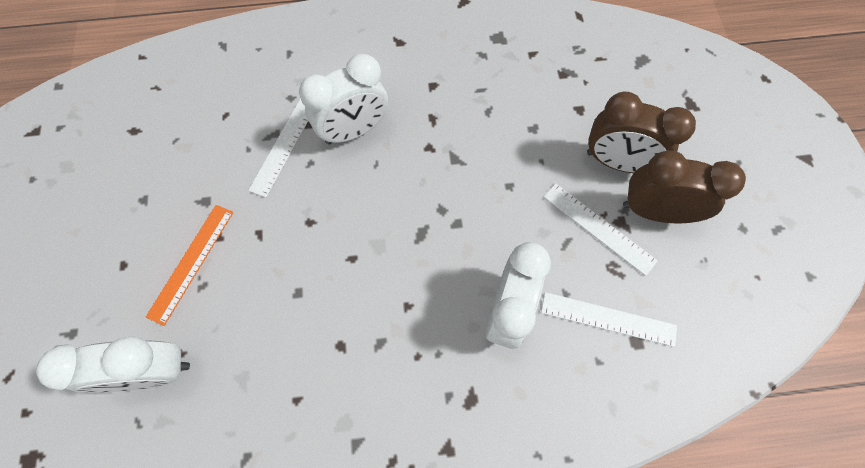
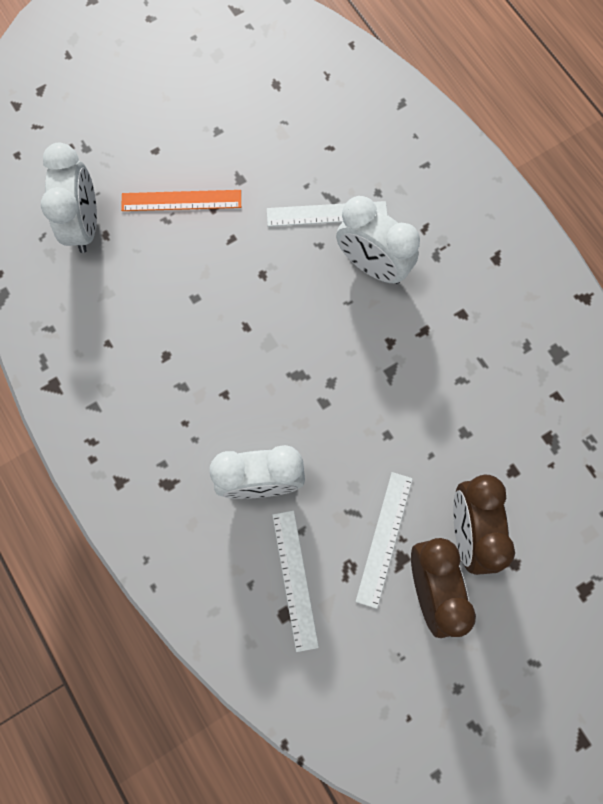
camera: 65 degrees right, 5 degrees up
white clock [36,336,190,393] -> white clock turned 150 degrees counterclockwise [41,143,97,253]

